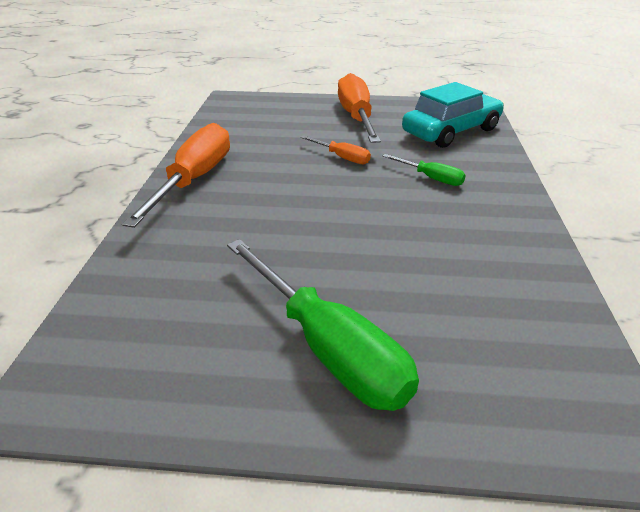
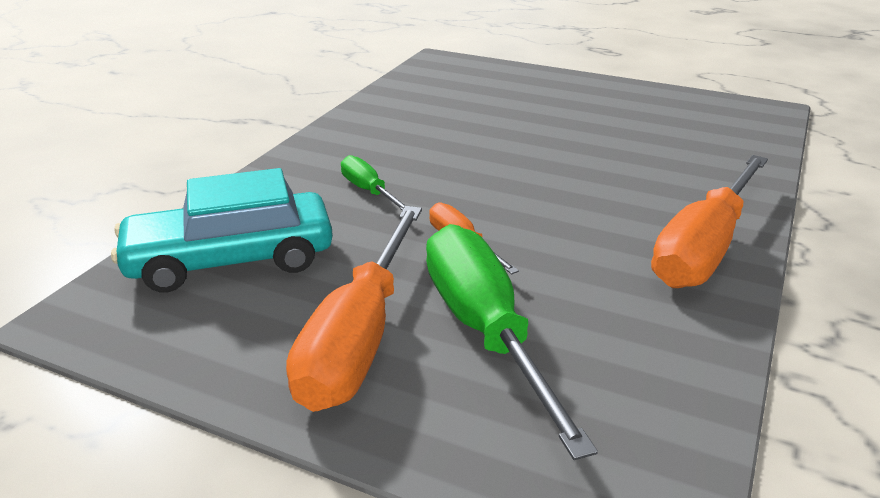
camera: 160 degrees left, 5 degrees down
green screwdriver [227,239,419,411] -> green screwdriver moved to [426,224,598,460]

